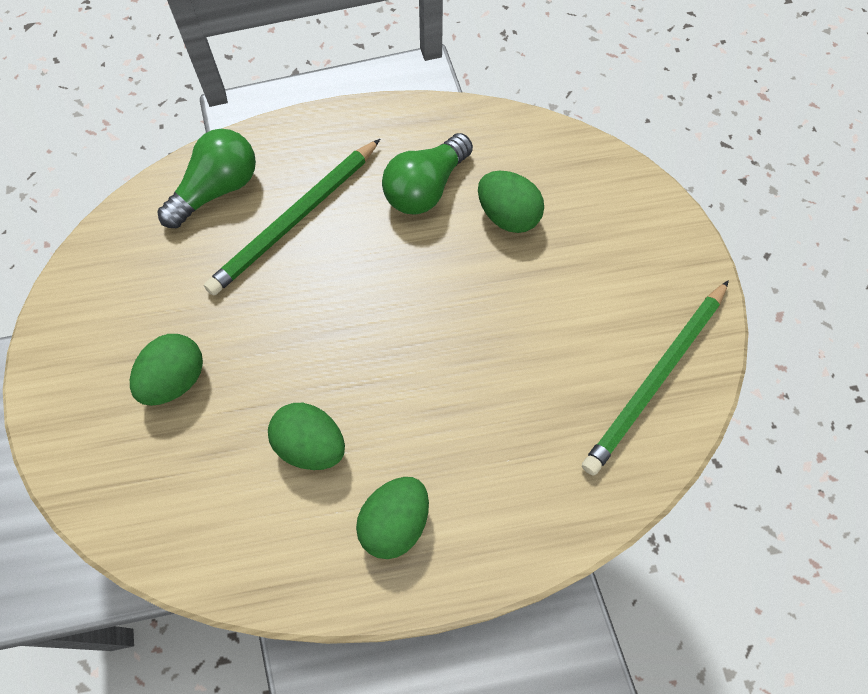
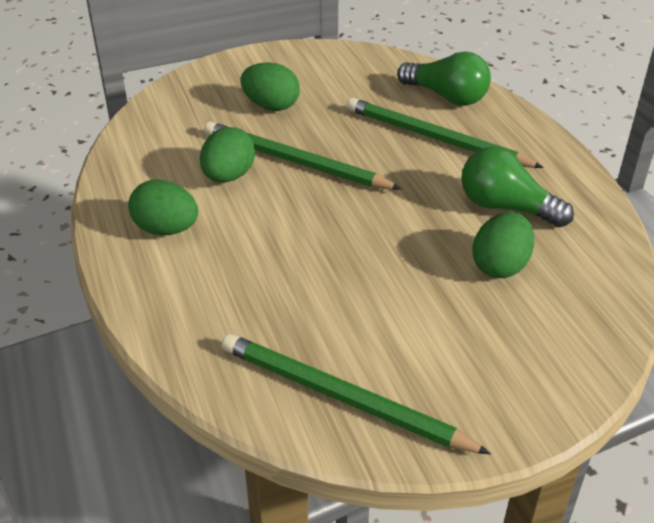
camera: 80 degrees right, 25 degrees down
none -> green pencil [204,121,401,190]

